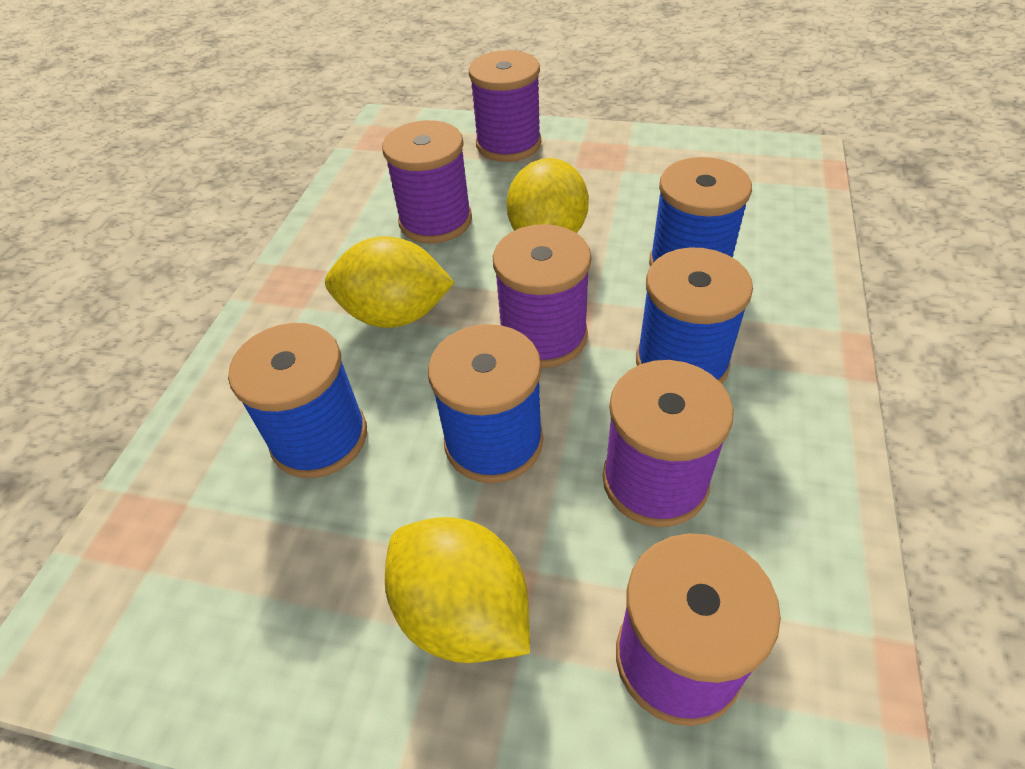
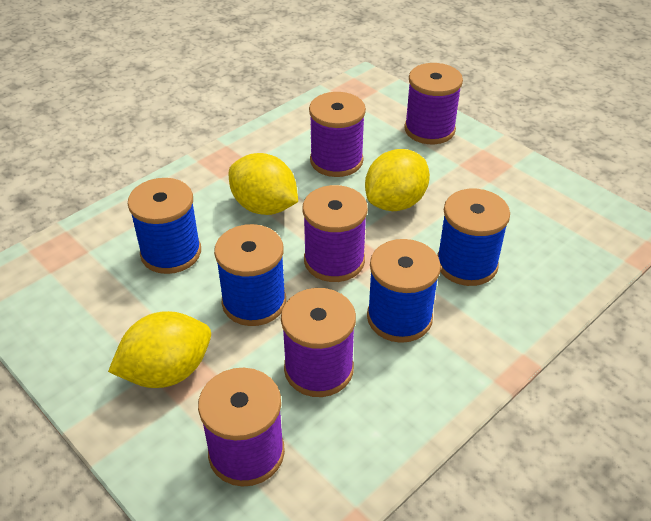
camera: 30 degrees right, 5 degrees down
yellow lemon [385,517,530,663] -> yellow lemon turned 75 degrees clockwise [108,311,211,388]

